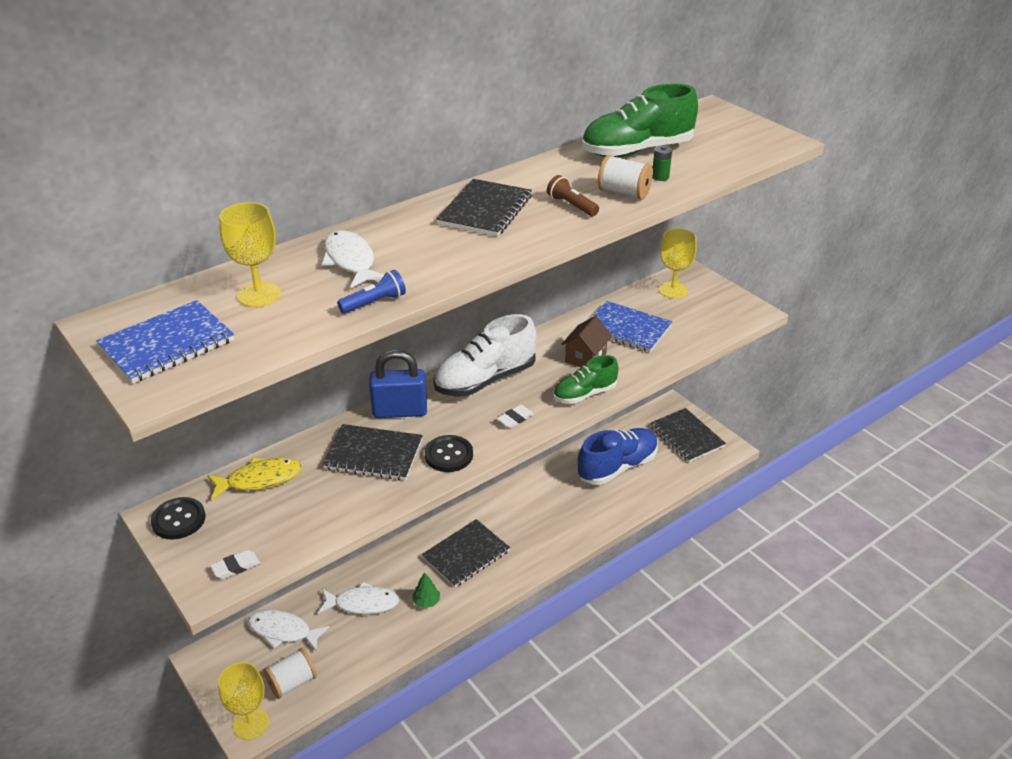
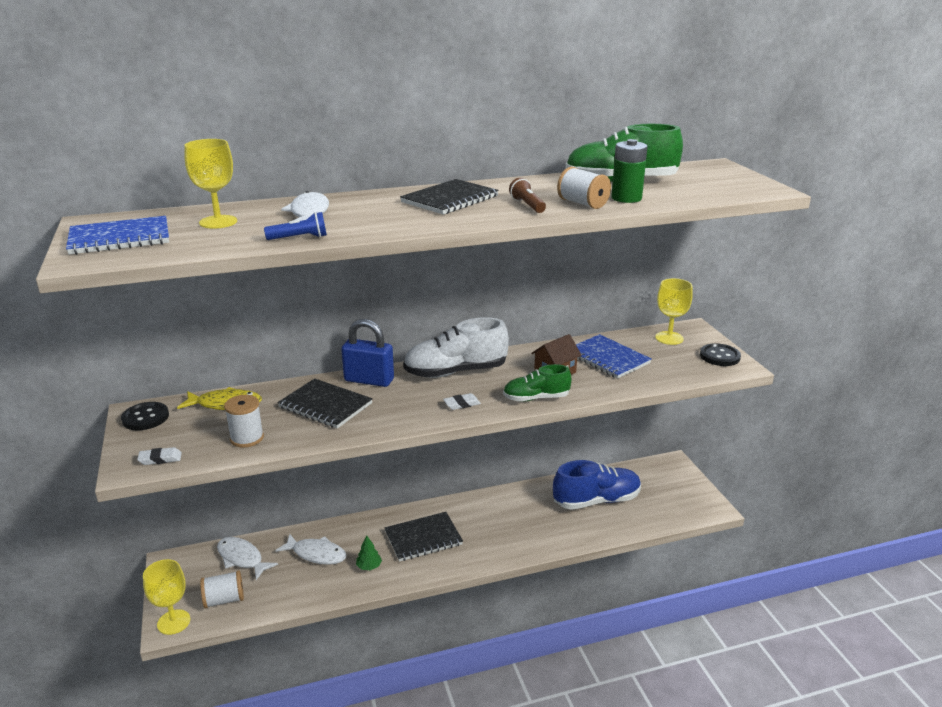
camera: 20 degrees right, 10 degrees down
black button [424,435,473,472] -> black button moved to [700,343,741,366]
black notebook [650,408,726,462] -> none
green battery [653,145,672,181] -> green battery [611,139,648,203], size x1.86
none -> white spool [224,395,264,448]

